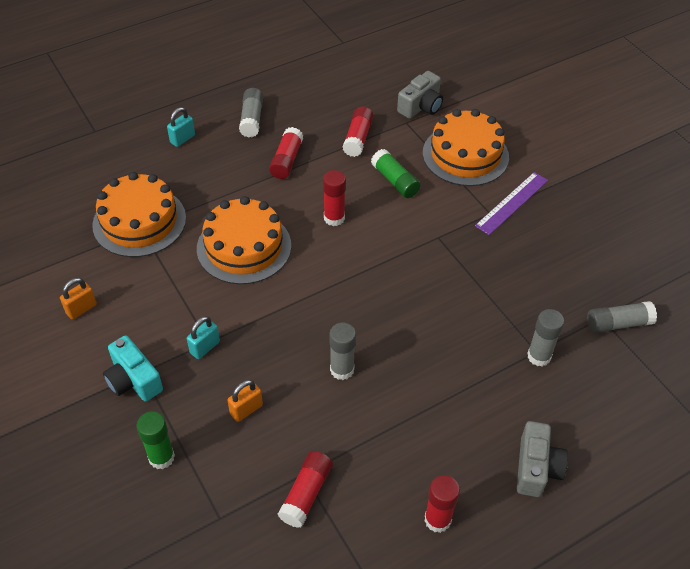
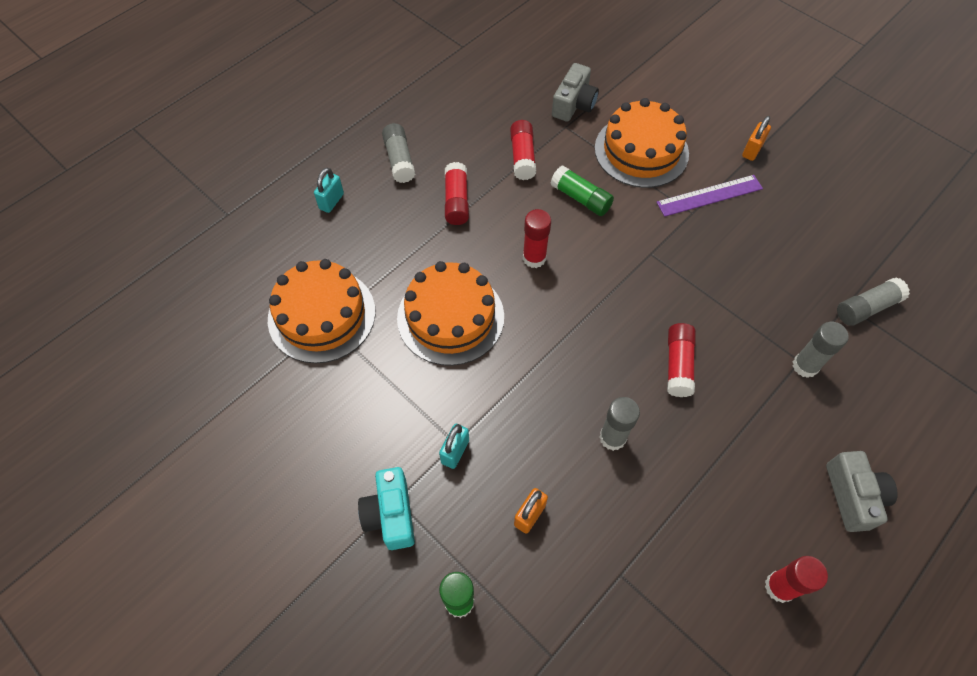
camera: 15 degrees left, 10 degrees up
orange padlock [60,278,97,319] -> orange padlock moved to [742,116,771,161]
turquoise camera [103,335,163,401] -> turquoise camera turned 45 degrees clockwise [358,467,415,550]
red glue stick [278,451,333,528] -> red glue stick moved to [667,323,696,397]
purple ruler [475,172,548,235] -> purple ruler turned 45 degrees clockwise [656,175,763,217]

